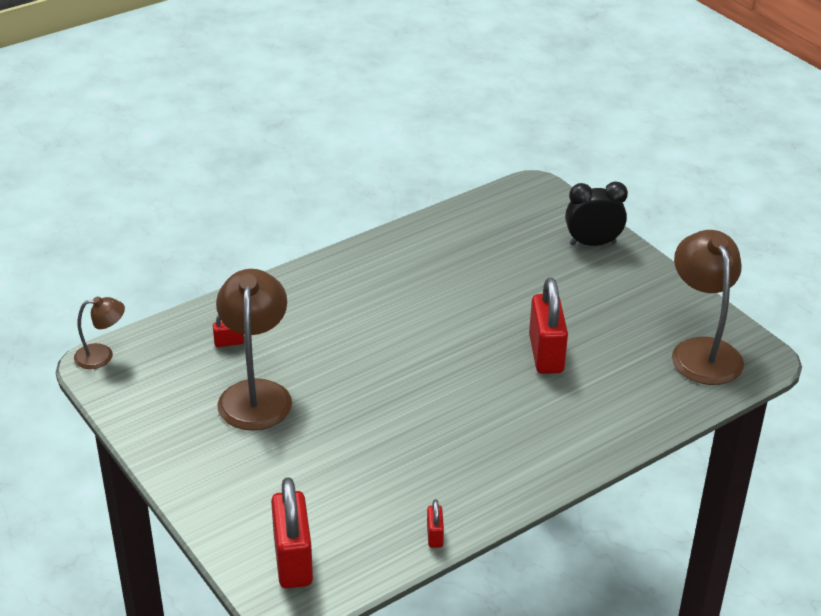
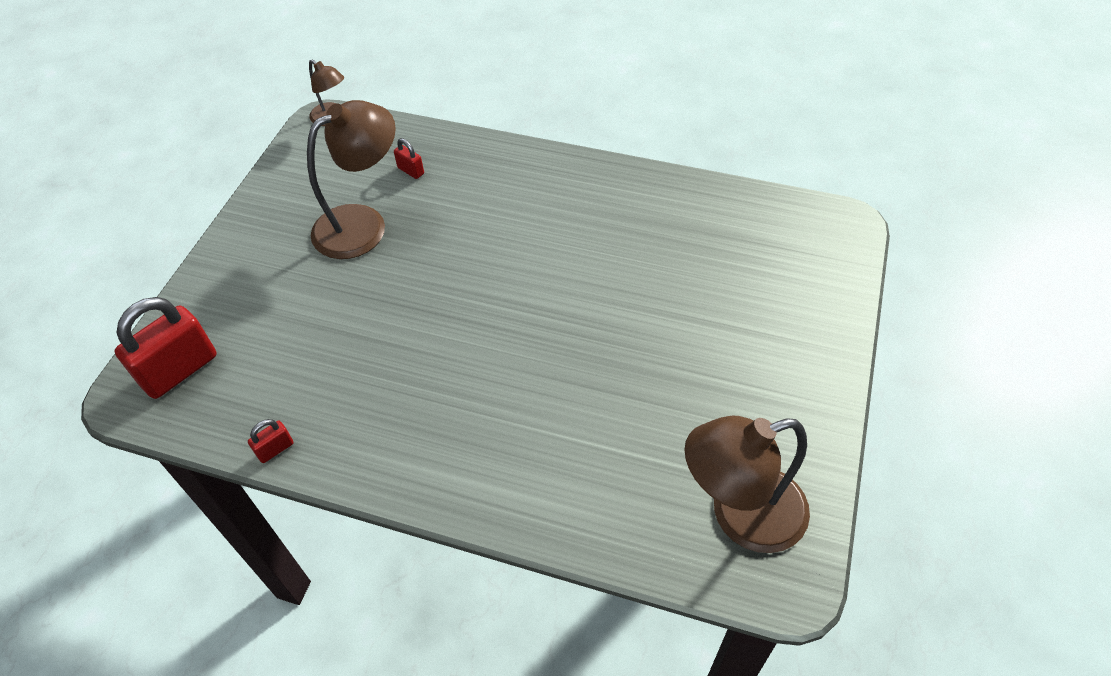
camera: 55 degrees right, 15 degrees up
red padlock [529,278,568,374] -> none
black clock [565,181,628,246] -> none
brown lamp [672,230,744,385] -> brown lamp turned 150 degrees counterclockwise [685,416,810,553]

